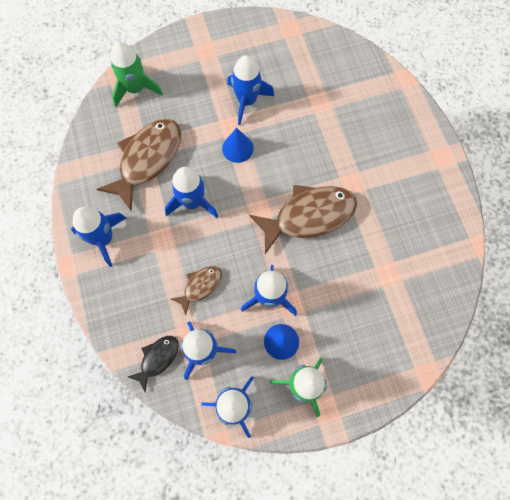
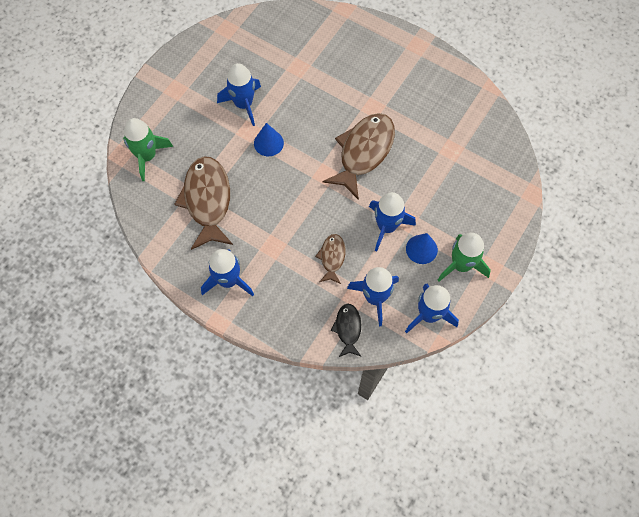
camera: 40 degrees left, 5 degrees down
blue rocket [165,167,218,218] -> none

